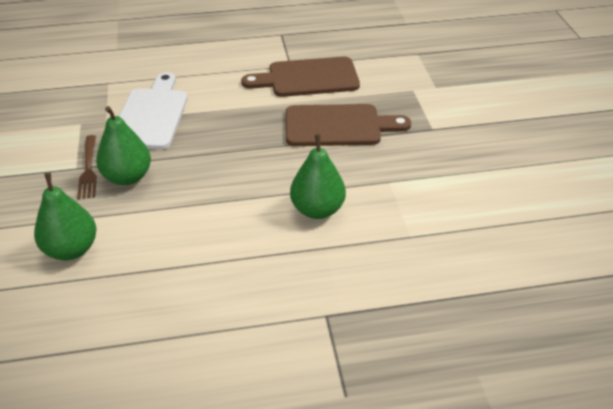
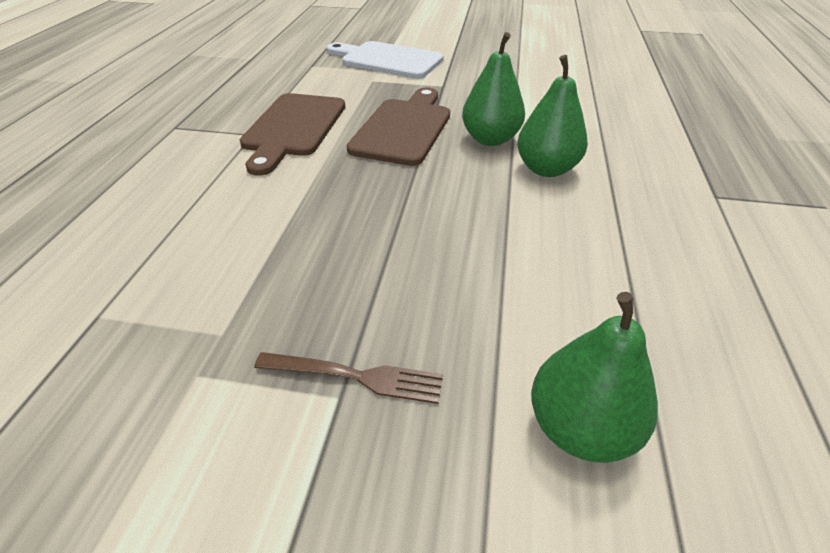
camera: 70 degrees left, 0 degrees up
green pear [96,106,151,185] -> green pear moved to [462,32,525,146]
white cutting board [119,72,188,150] -> white cutting board moved to [327,41,444,79]

